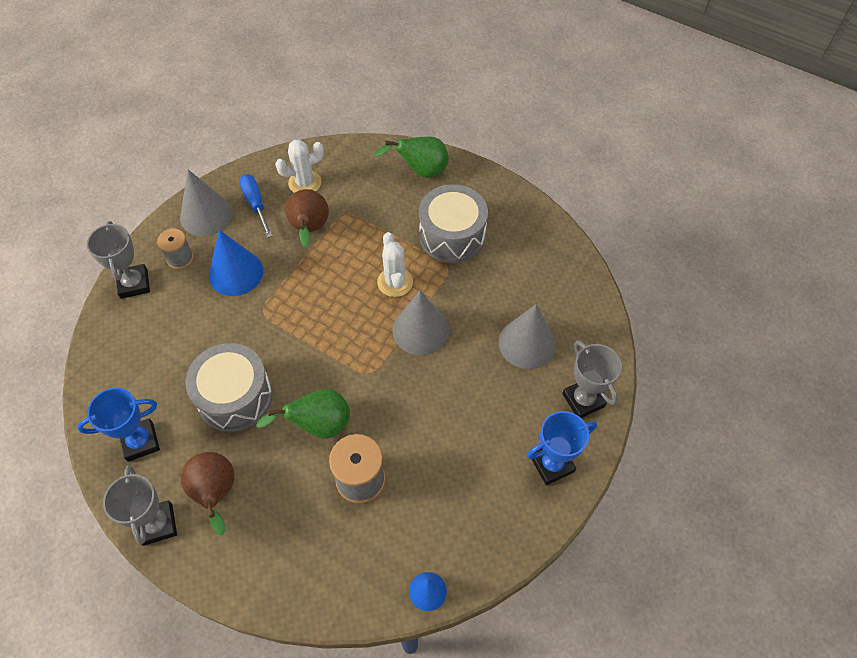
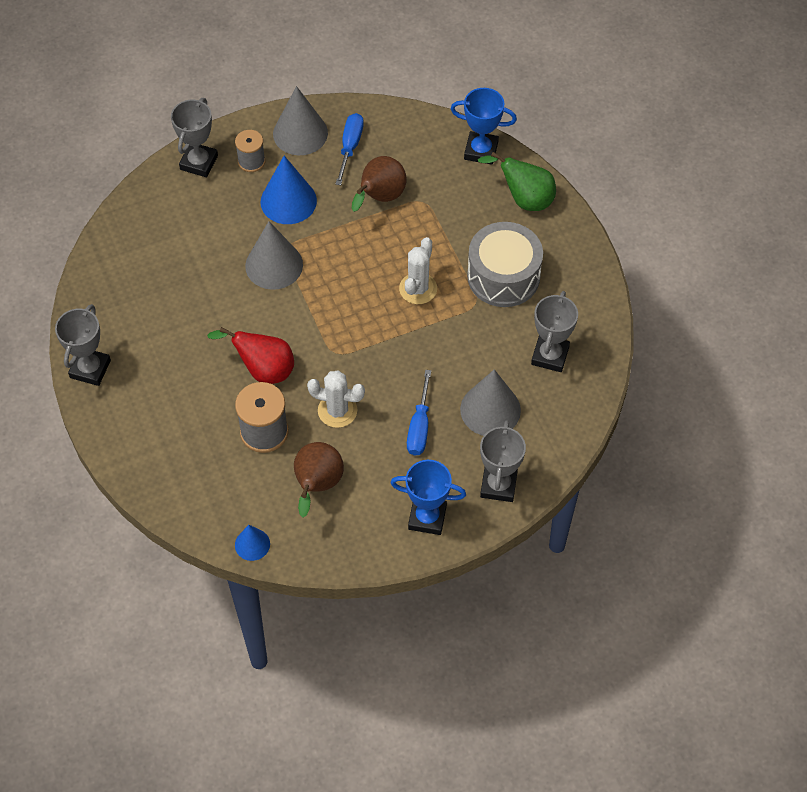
camera: 35 degrees right, 0 degrees up
blue trophy [77,388,160,462] -> blue trophy moved to [451,88,517,165]
brown pear [181,452,234,535] -> brown pear moved to [294,442,344,518]
grey drum [185,343,273,432] -> none
green pear [256,389,350,439] -> red pear [207,327,294,384]
white cactus [275,140,324,193] -> white cactus moved to [307,370,365,428]
grey cone [393,290,449,355] -> grey cone moved to [245,221,303,290]
none -> blue screwdriver [407,370,431,456]
none -> grey trophy [531,291,578,372]

